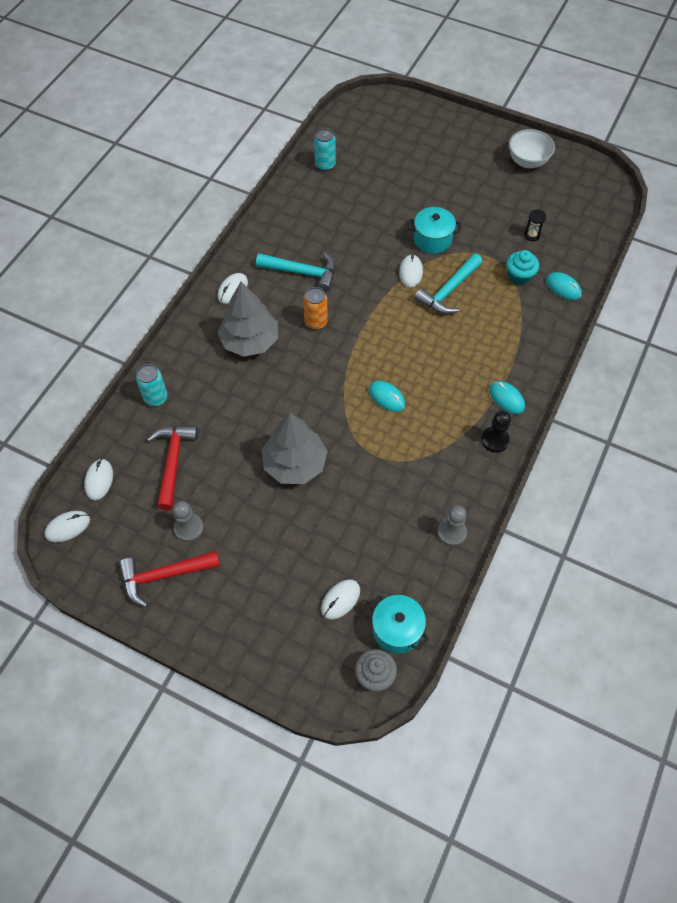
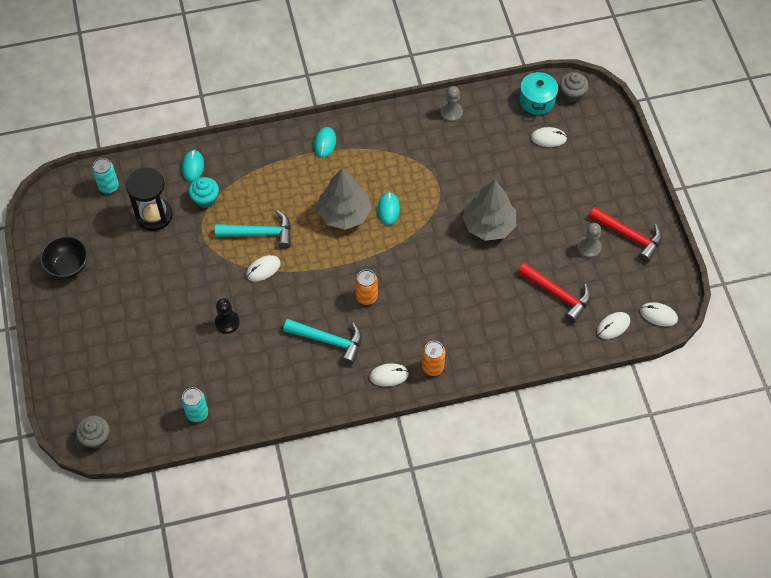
camera: 130 degrees left, 0 degrees up
turquoise can [136,364,168,406] -> turquoise can moved to [92,158,119,194]
red hammer [147,426,198,510] -> red hammer turned 105 degrees counterclockwise [518,262,591,323]
grey tree [217,282,278,357] -> grey tree moved to [317,168,372,230]
turquoise hammer [256,253,336,292] -> turquoise hammer turned 135 degrees clockwise [283,319,362,365]
turquoise pot [409,207,461,254] -> none
black pawn [481,411,511,453] -> black pawn moved to [215,298,240,334]
white bowl [509,129,555,168] -> black bowl [40,236,88,279]
black hourglass [524,210,546,241] -> black hourglass [126,167,173,231], size x2.28
none -> grey cupcake [76,415,109,449]
none -> orange can [422,341,446,376]

